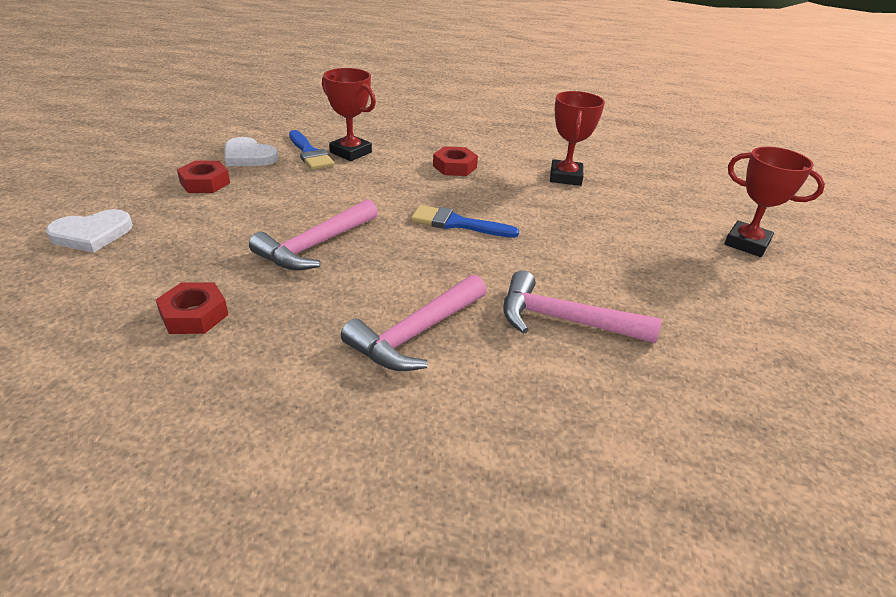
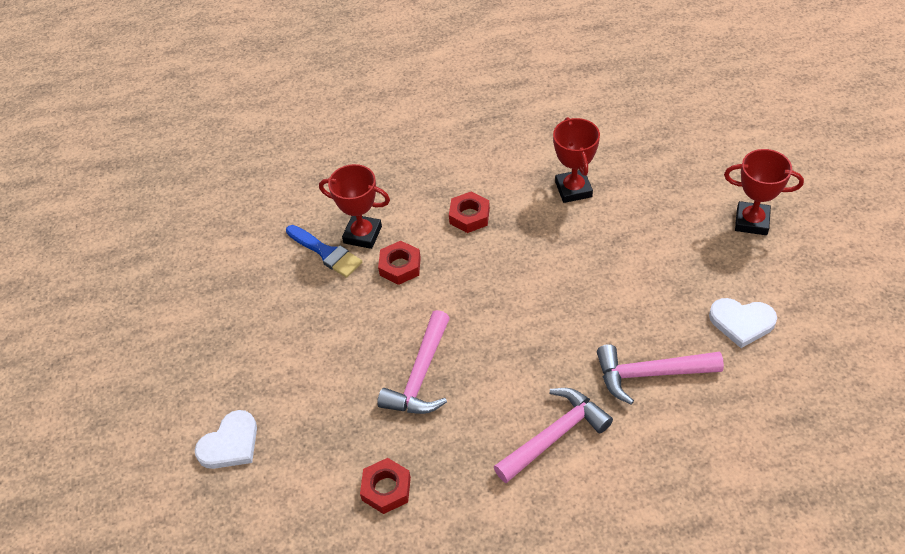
camera: 15 degrees left, 15 degrees up
red nut [177,161,230,193] -> red nut moved to [378,241,421,285]
white heart [225,137,278,166] -> white heart moved to [709,298,777,348]
pink hammer [341,274,486,371] -> pink hammer turned 150 degrees counterclockwise [494,388,613,483]
blue brush [411,205,519,238] -> none

